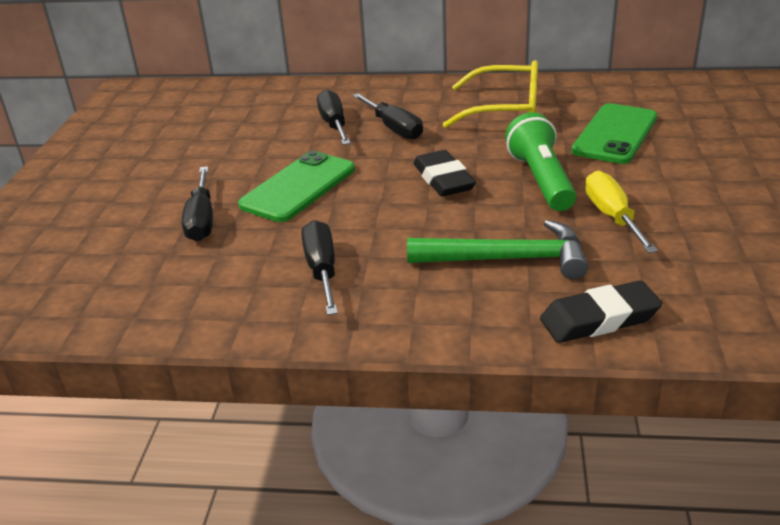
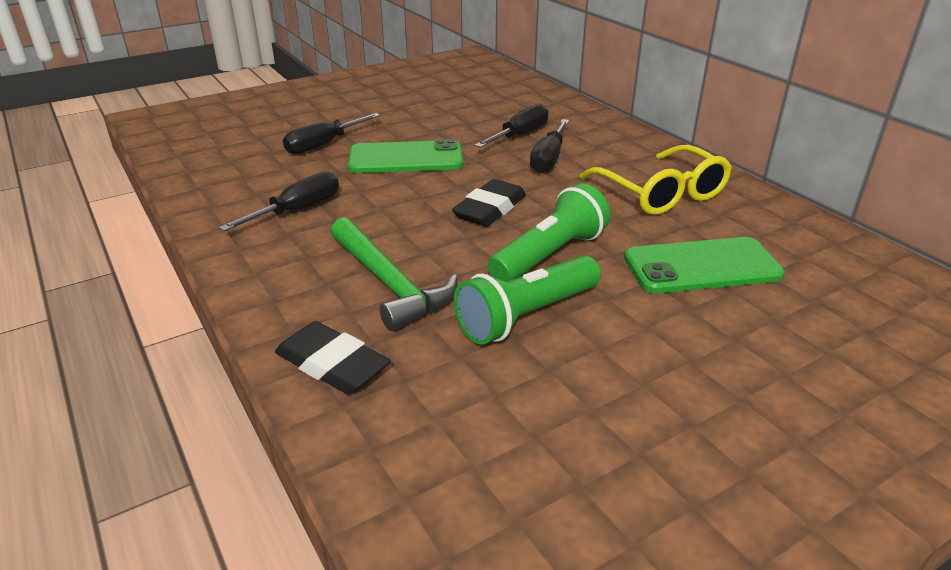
camera: 50 degrees right, 0 degrees up
yellow screwdriver [585,171,658,253] -> green flashlight [454,255,601,345]

